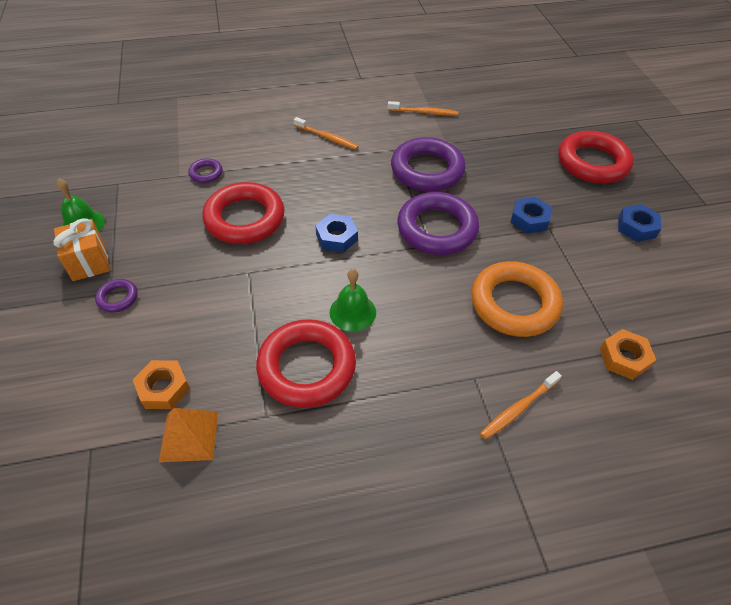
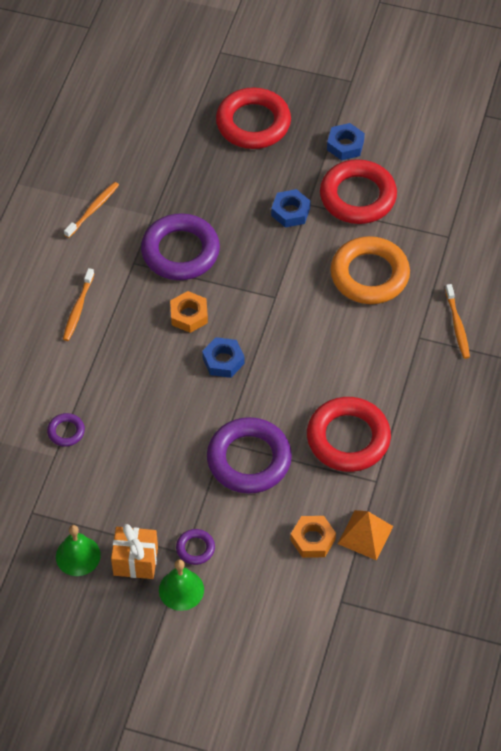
camera: 60 degrees left, 5 degrees up
red ring [202,182,285,244] -> red ring moved to [320,159,397,224]
orange toothbrush [294,117,359,150] -> orange toothbrush turned 135 degrees clockwise [63,268,94,341]
green bell [330,269,376,332] -> green bell moved to [159,559,204,611]
purple ring [397,192,479,255] -> purple ring moved to [207,417,292,494]
orange nut [600,329,656,380] -> orange nut moved to [170,291,208,333]

